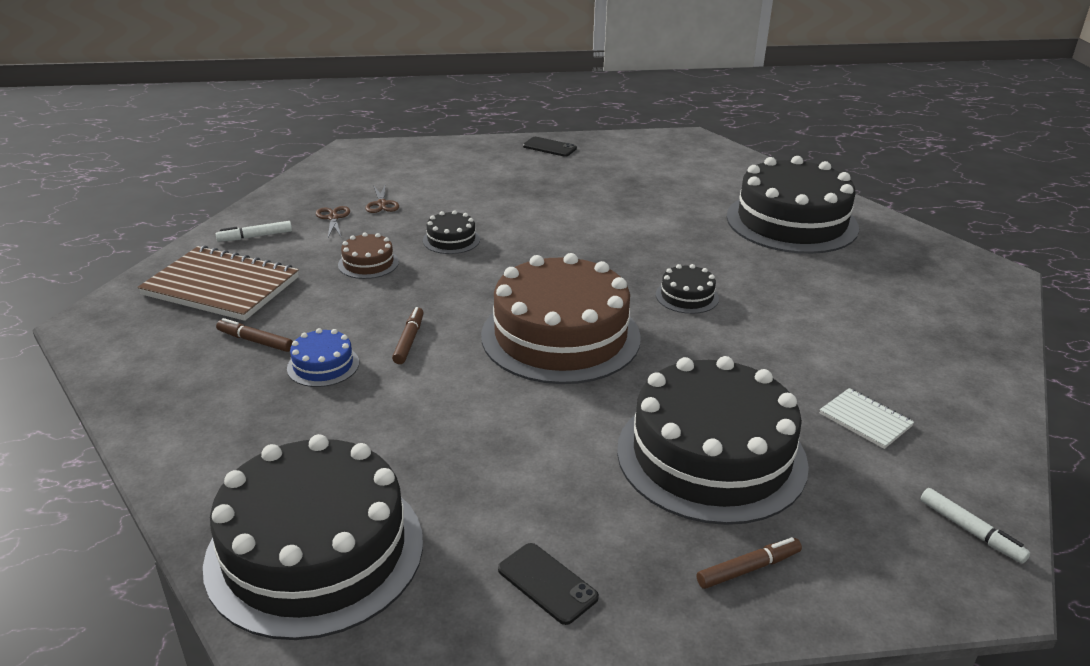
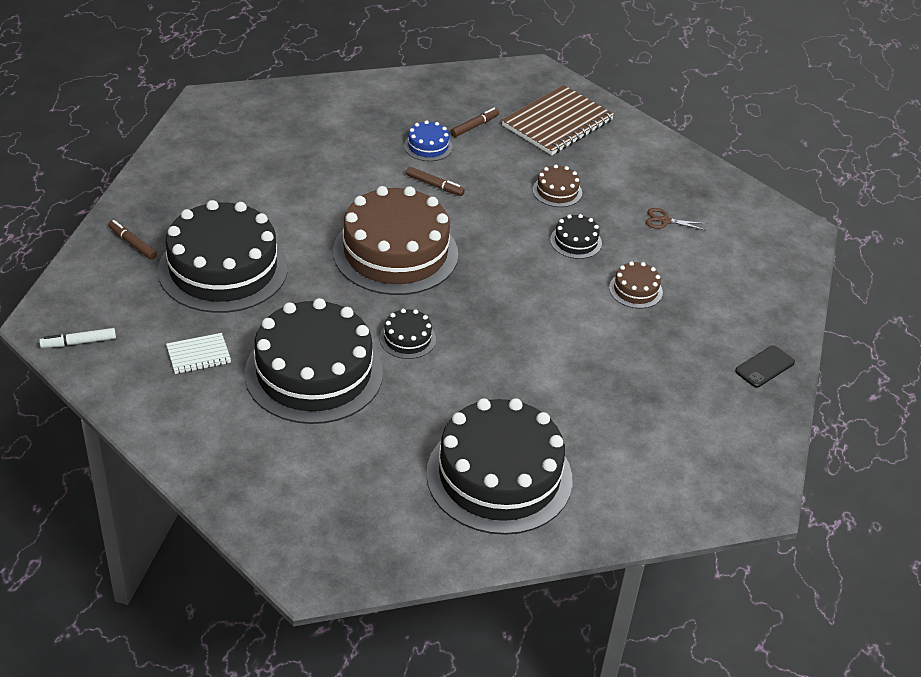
camera: 110 degrees right, 10 degrees up
black cake [203,434,423,640] -> black cake moved to [245,298,383,424]
white marker [216,221,292,242] -> none
brown scissors [316,206,350,237] -> none
black phone [498,543,599,625] -> none
brown marker [697,537,802,589] -> brown marker turned 135 degrees clockwise [108,220,157,260]
none -> brown cake [609,261,663,308]

